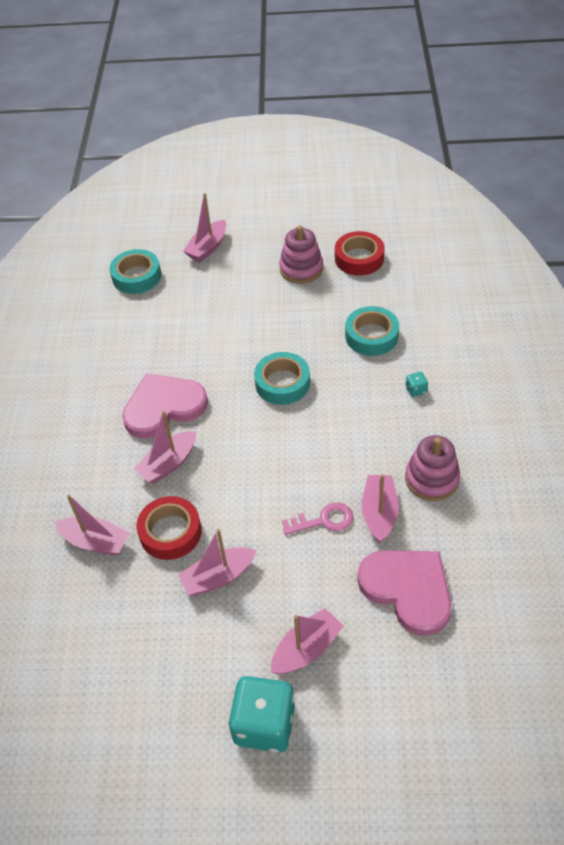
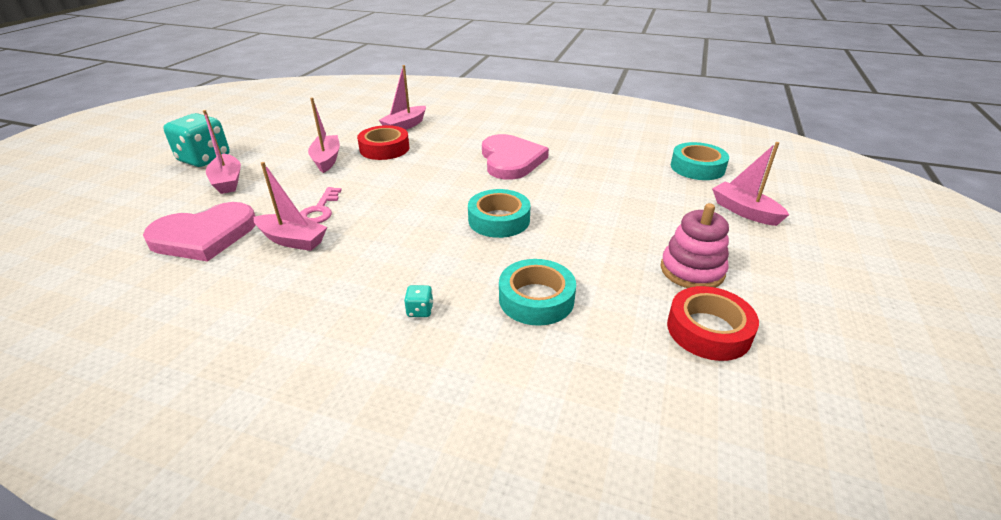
camera: 105 degrees right, 15 degrees down
pink boat [134,411,196,484] -> none
pink stacking toy [405,435,460,501] -> none

